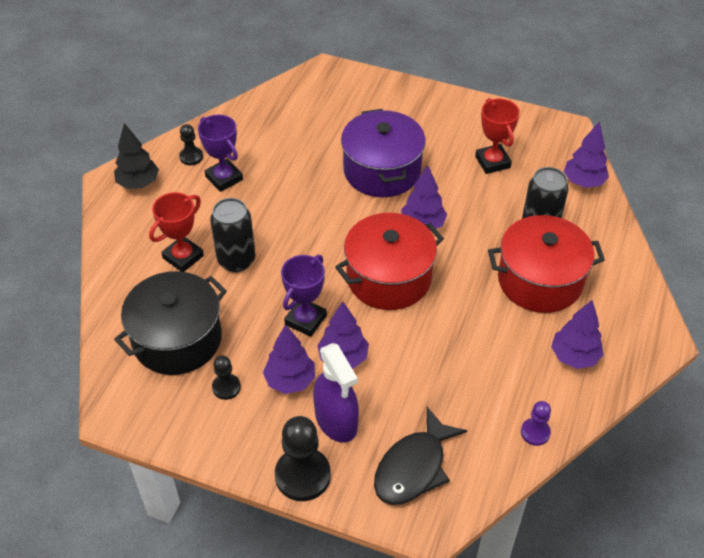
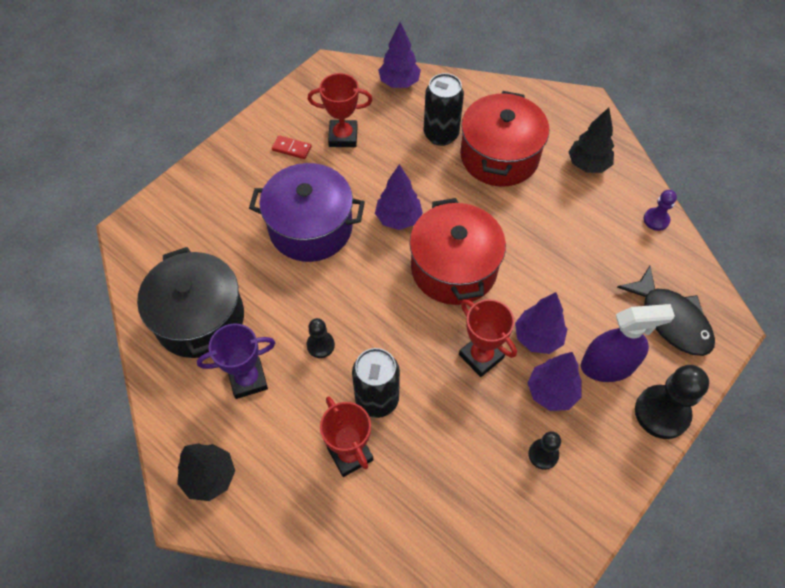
camera: 70 degrees left, 10 degrees up
black pot [114,271,227,375] -> black pot moved to [137,247,244,358]
black pawn [179,124,203,165] -> black pawn moved to [306,318,335,358]
purple trophy [281,255,327,337] -> red trophy [459,299,517,377]
purple tree [551,300,604,369] -> black tree [569,108,614,173]
none -> red domino [272,135,312,159]

